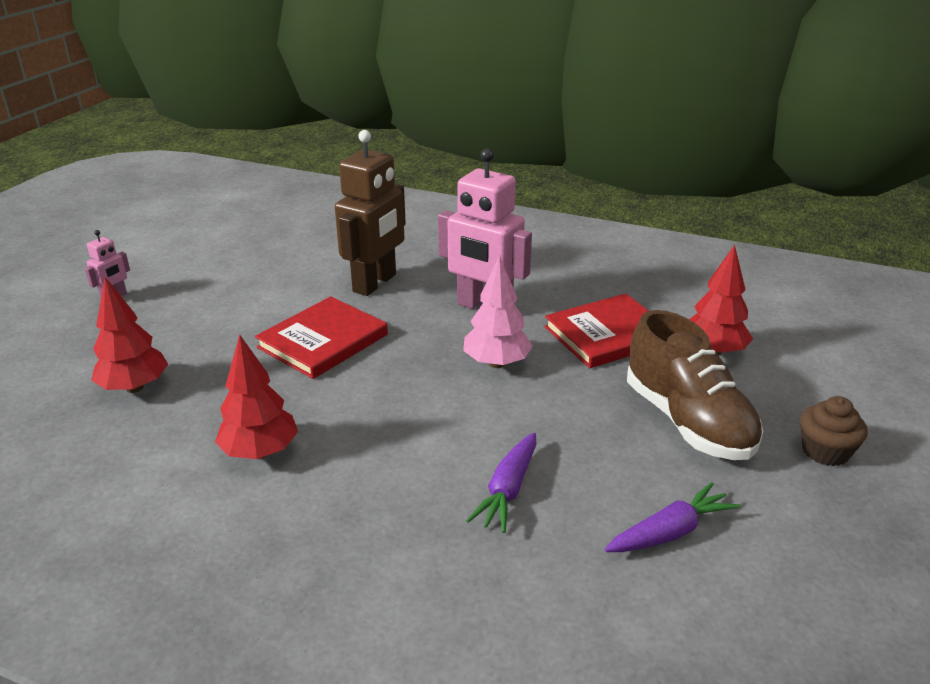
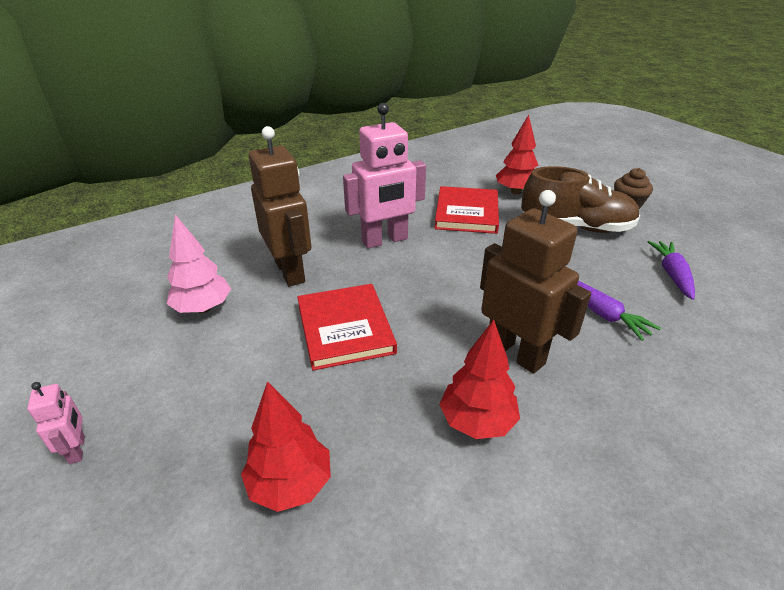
camera: 55 degrees left, 5 degrees up
pink tree [463,255,533,368] -> pink tree moved to [167,214,231,313]
none -> brown robot [480,190,591,374]

